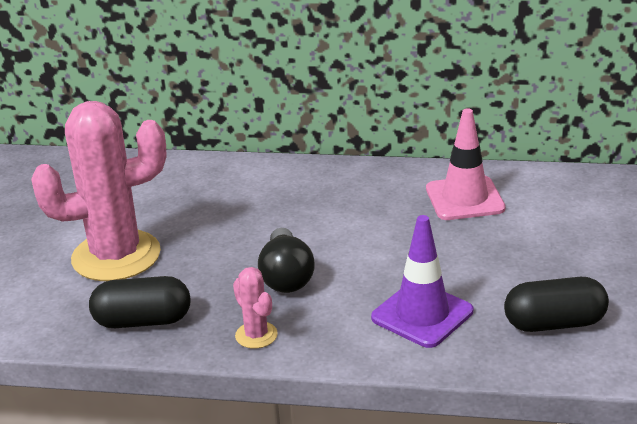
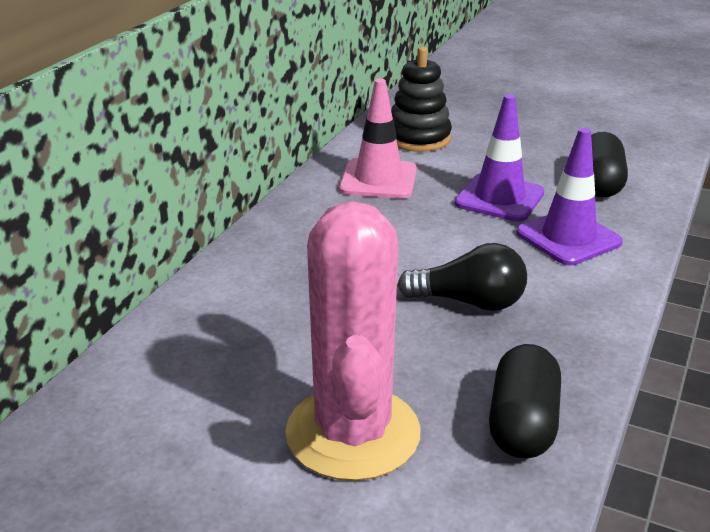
camera: 75 degrees left, 0 degrees up
pink cactus [233,267,278,349] -> none
none -> black stacking toy [391,47,452,152]
none -> purple traffic cone [454,94,544,222]

